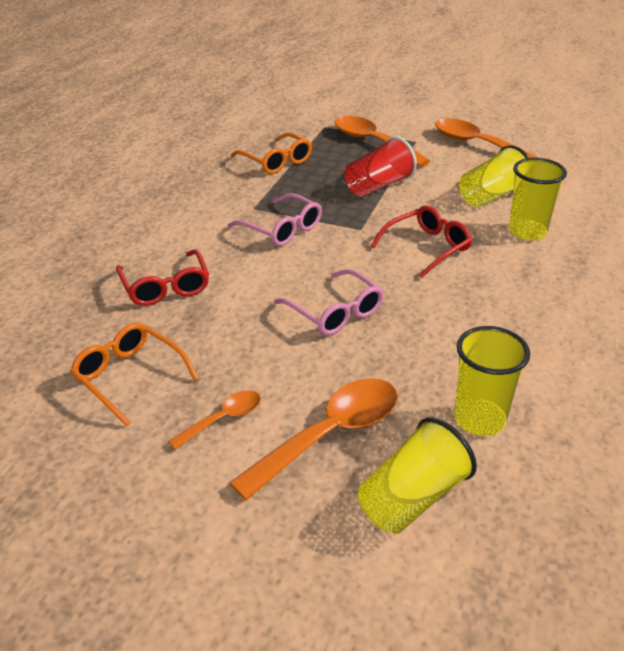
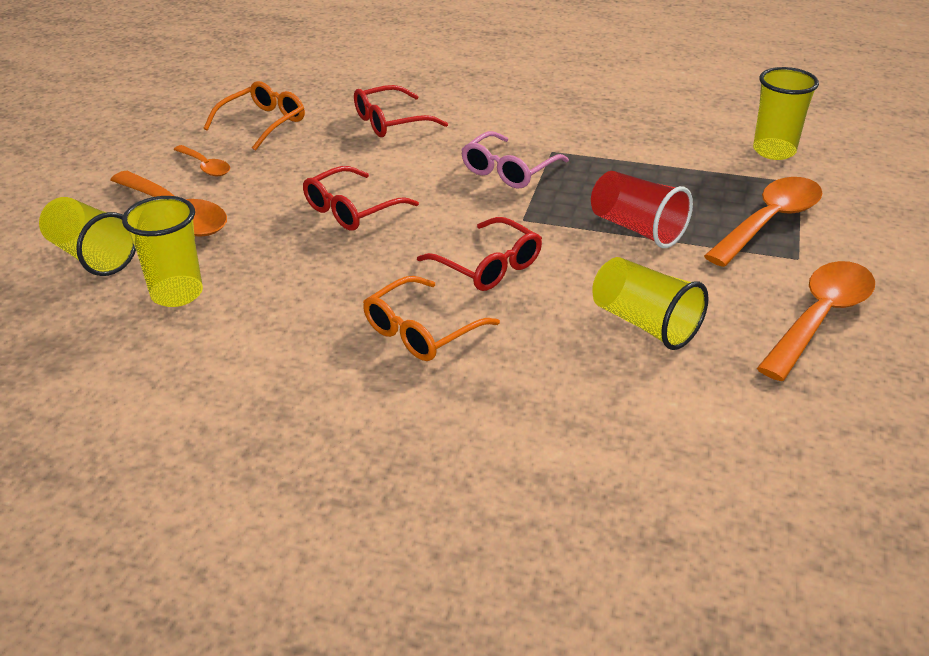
camera: 85 degrees right, 0 degrees up
orange glasses [231,132,312,174] -> orange glasses moved to [363,276,500,361]
pink glasses [274,269,384,335] -> red glasses [303,166,419,231]
yellow cup [509,158,567,241] -> yellow cup moved to [753,67,819,160]

